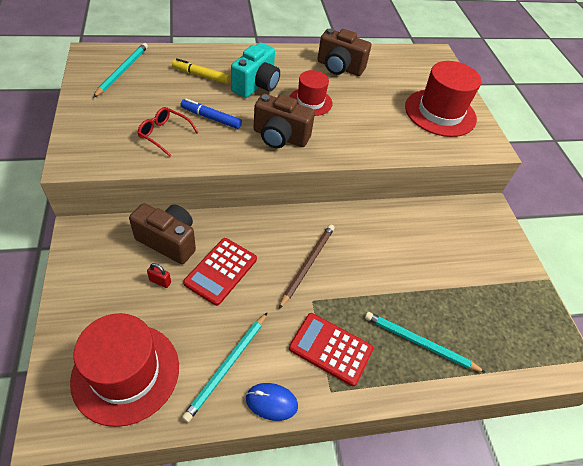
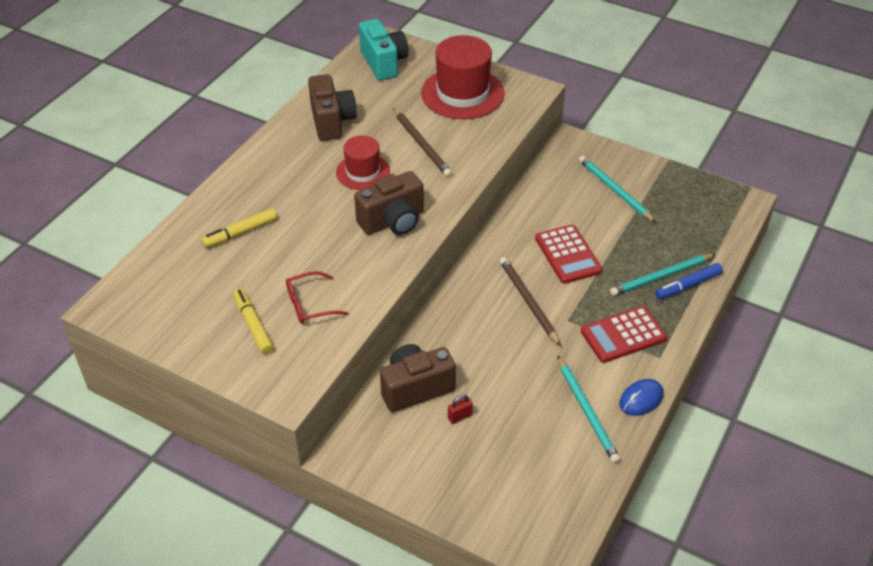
camera: 45 degrees left, 5 degrees down
red hat [70,313,179,427] -> none
turquoise pencil [93,43,148,98] -> turquoise pencil moved to [579,156,656,222]
blue marker [181,99,242,129] -> blue marker moved to [655,263,723,300]
red calculator [183,238,257,306] -> red calculator moved to [535,225,603,284]
turquoise camera [231,43,280,98] -> turquoise camera moved to [359,19,409,80]
brown camera [317,29,371,76] -> brown camera turned 75 degrees counterclockwise [308,74,357,141]
none -> yellow marker [233,288,273,354]
none -> brown pencil [393,108,452,177]

